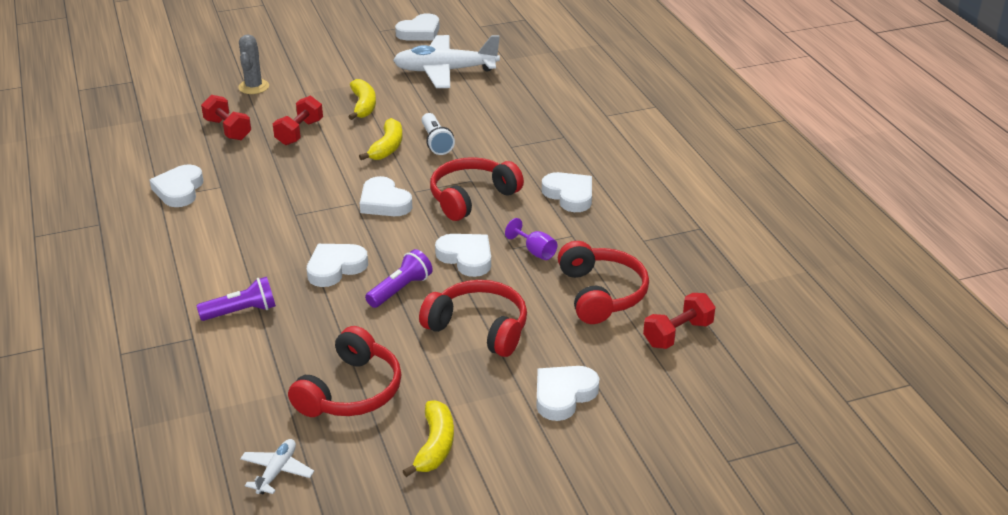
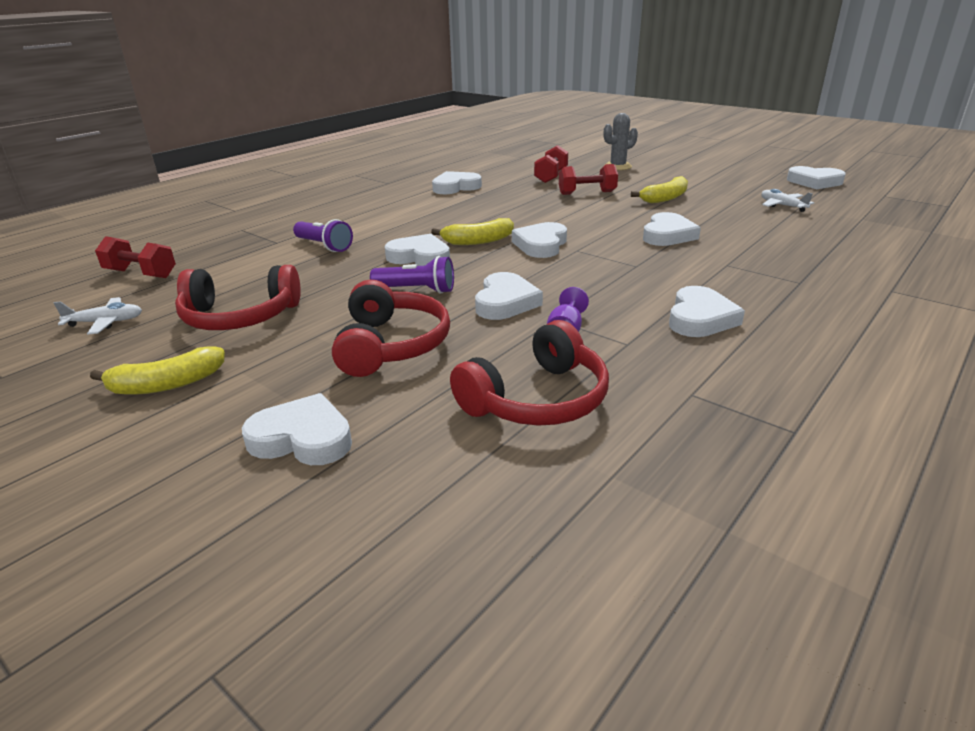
camera: 60 degrees right, 5 degrees down
yellow banana [359,118,403,160] -> yellow banana moved to [431,218,514,245]
white plane [393,35,500,88] -> white plane [761,189,814,212], size x0.46
white flashlight [422,113,455,155] -> white heart [643,212,701,246]
red headphones [430,157,524,221] -> none
red dumbbell [643,293,715,349] -> red dumbbell moved to [95,236,176,278]

